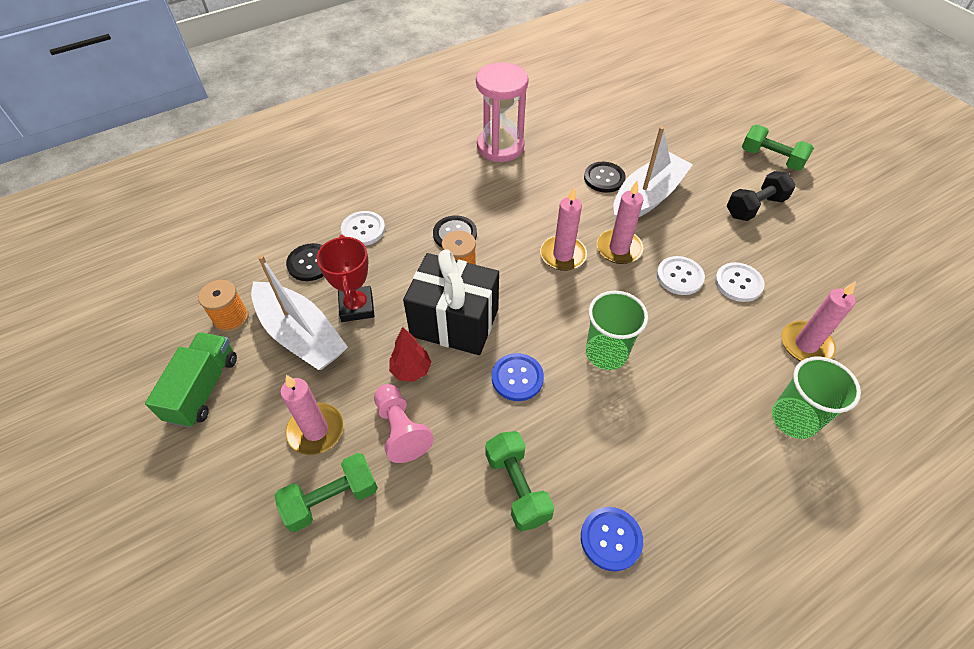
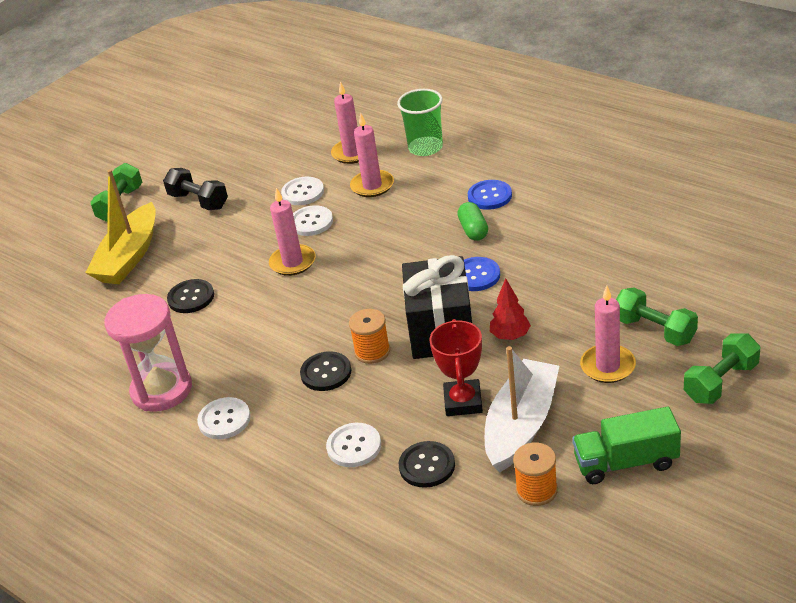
camera: 105 degrees left, 15 degrees down
red trophy [316,235,374,322] -> red trophy turned 60 degrees counterclockwise [429,319,483,416]
pink pawn [374,384,434,463] -> none
green dumbbell [485,431,554,531] -> green dumbbell moved to [684,333,760,404]
pink candle [540,187,587,271] -> pink candle moved to [350,113,394,197]
blue button [581,507,643,571] -> blue button moved to [468,180,512,210]
green cup [586,291,648,370] -> none
white boat [613,126,693,218] -> none
none -> yellow boat [85,169,156,284]
none -> white button [197,397,251,439]
none -> green capsule [458,202,488,241]

